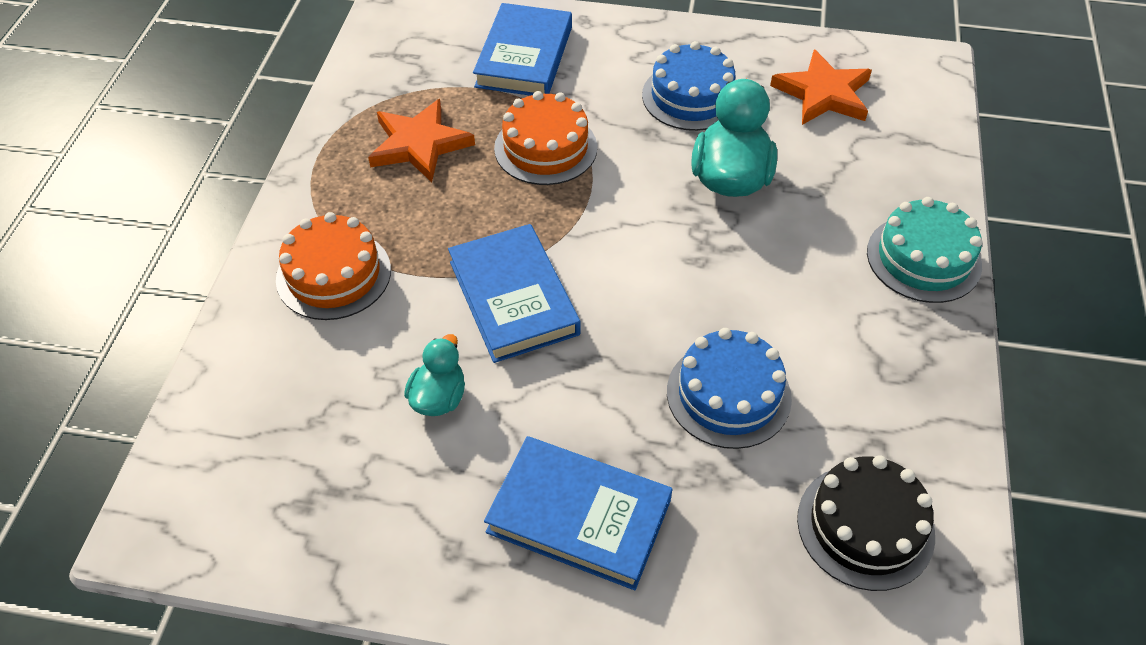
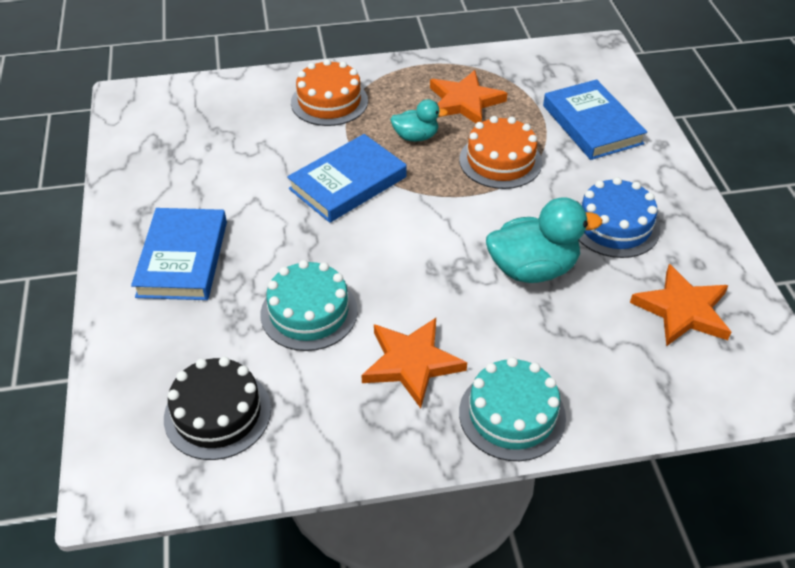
camera: 70 degrees right, 5 degrees down
turquoise duck [404,334,465,416] -> turquoise duck moved to [390,99,448,142]
blue book [473,3,572,96] -> blue book turned 75 degrees clockwise [543,79,647,160]
blue cake [667,328,792,449] -> turquoise cake [261,260,358,351]
none -> orange star [362,318,467,408]

